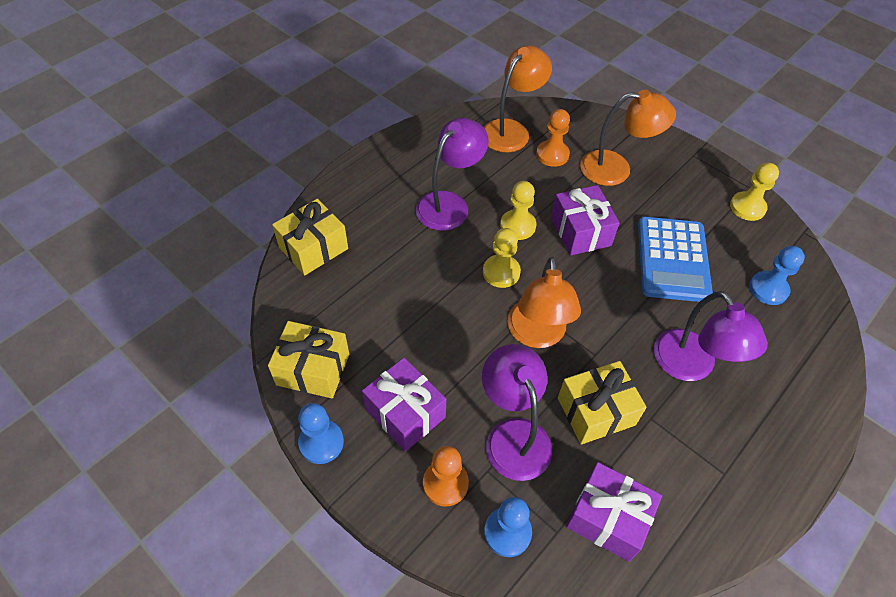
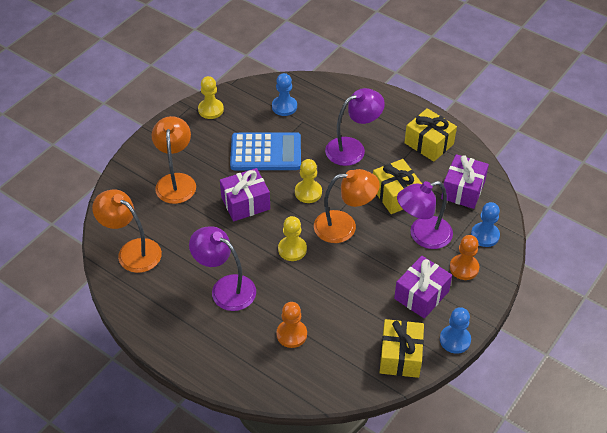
camera: 95 degrees left, 5 degrees down
yellow gift [272,199,348,275] -> yellow gift moved to [405,108,457,162]
yellow pawn [500,181,536,240] -> yellow pawn moved to [295,159,322,203]
orange pawn [536,109,570,167] -> orange pawn moved to [276,302,307,348]

